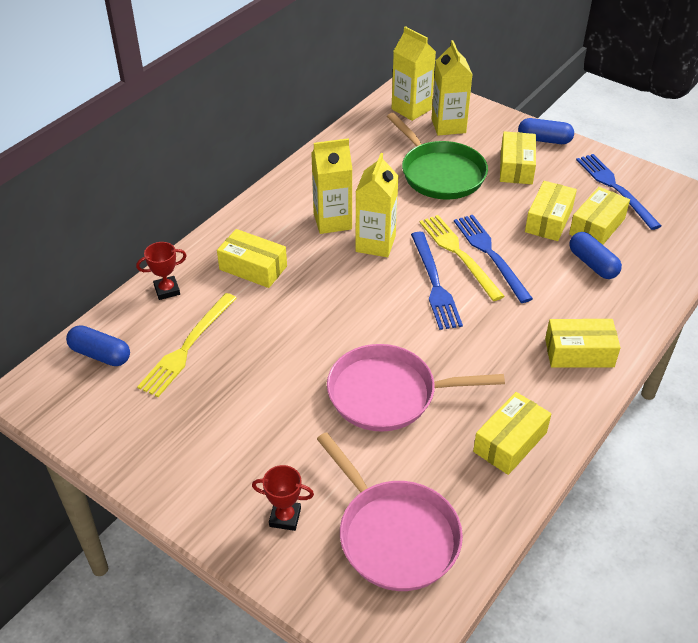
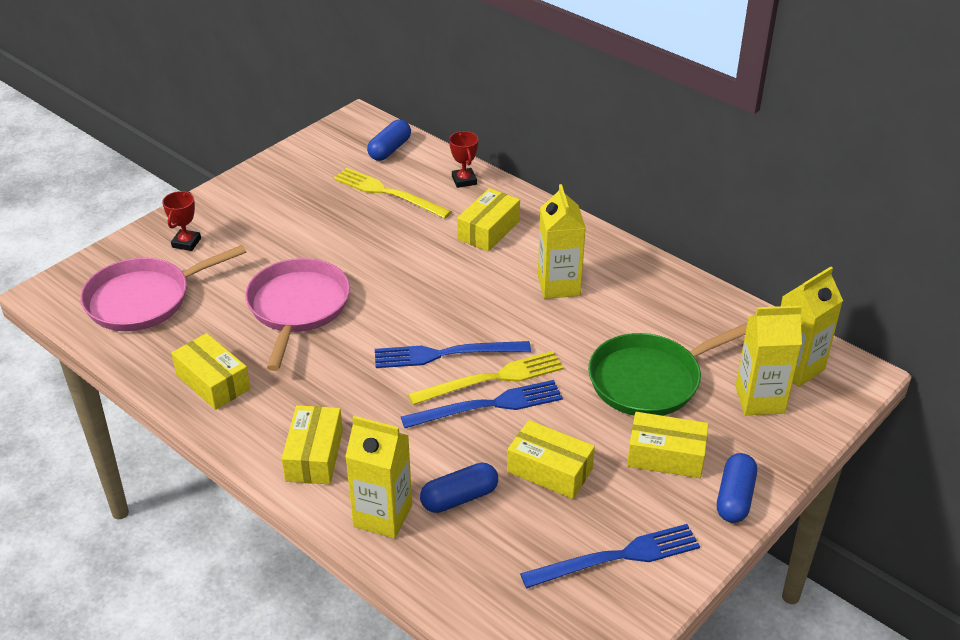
camera: 95 degrees right, 5 degrees down
yellow carton [355,153,398,257] -> yellow carton moved to [345,416,412,539]
yellow box [569,187,630,245] -> none

